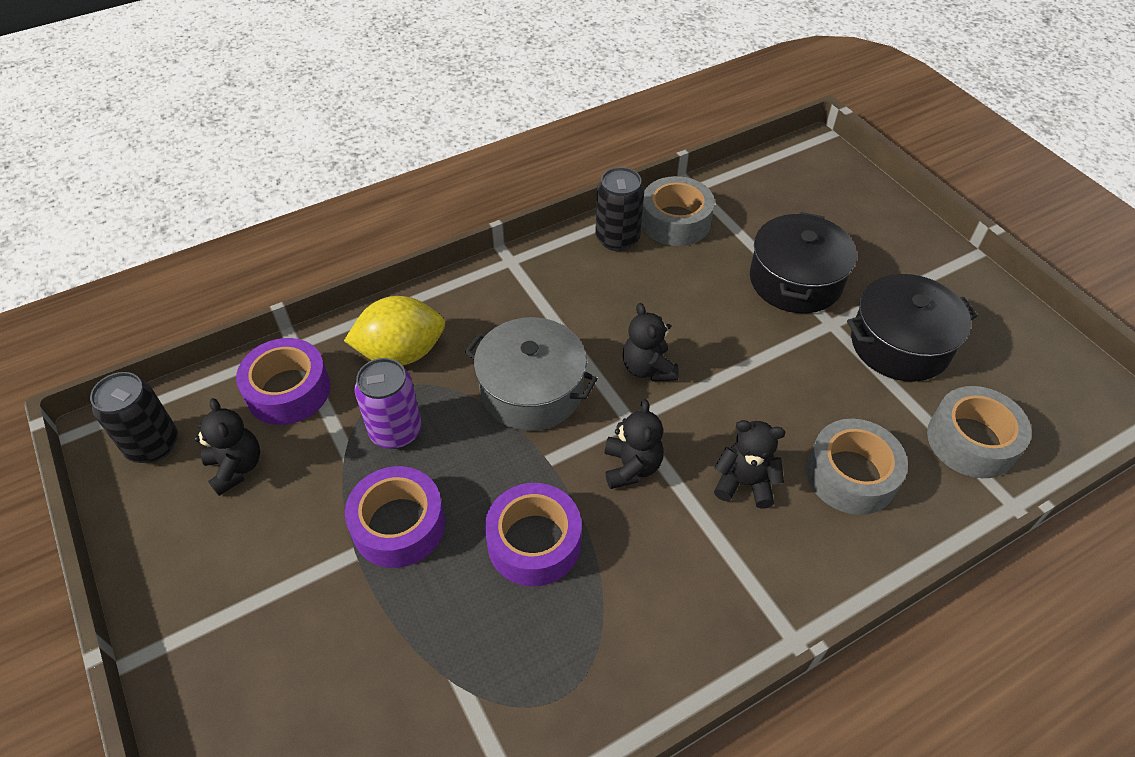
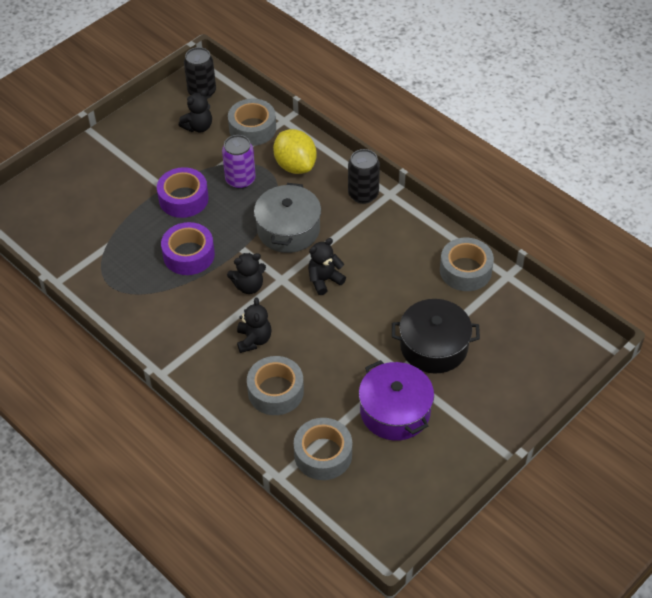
camera: 75 degrees right, 0 degrees up
purple tape [236,338,330,425] -> grey tape [228,99,276,146]
black can [595,167,644,251] -> black can moved to [348,149,380,204]
black pot [847,274,978,382] -> purple pot [359,360,434,441]

